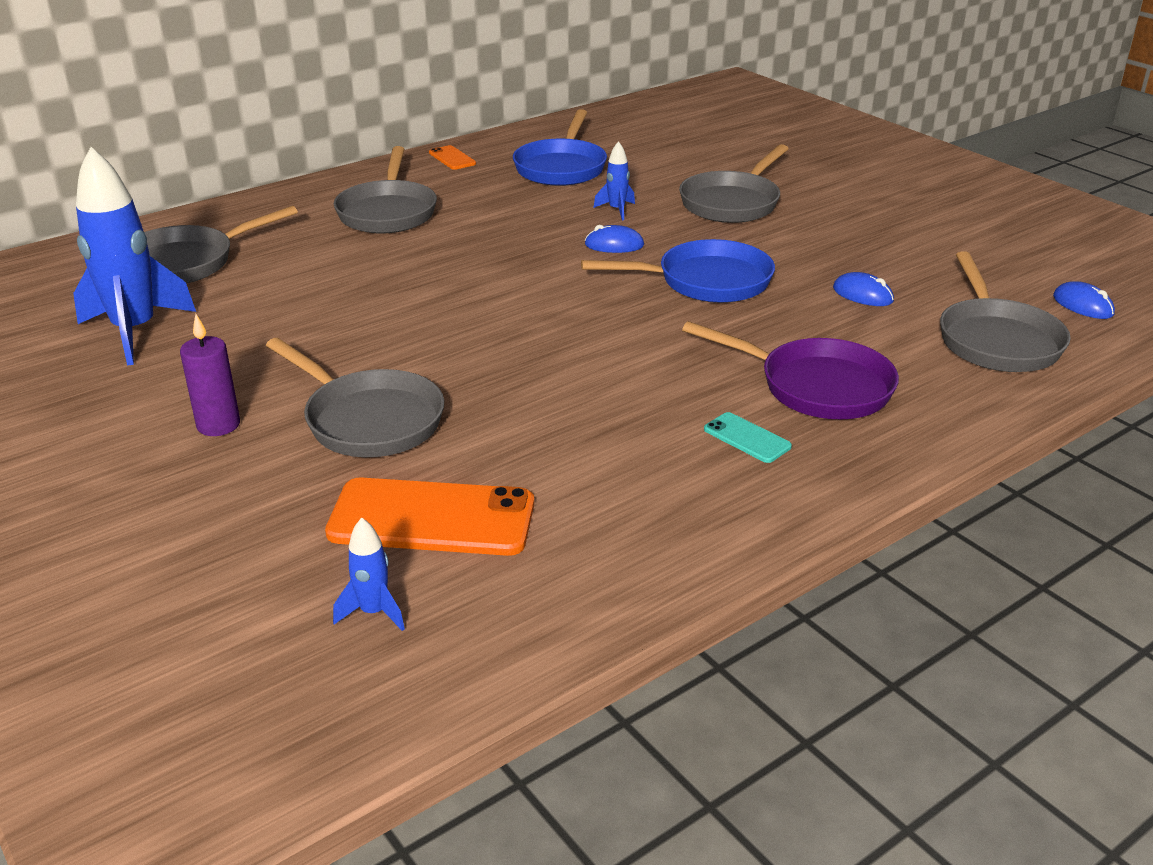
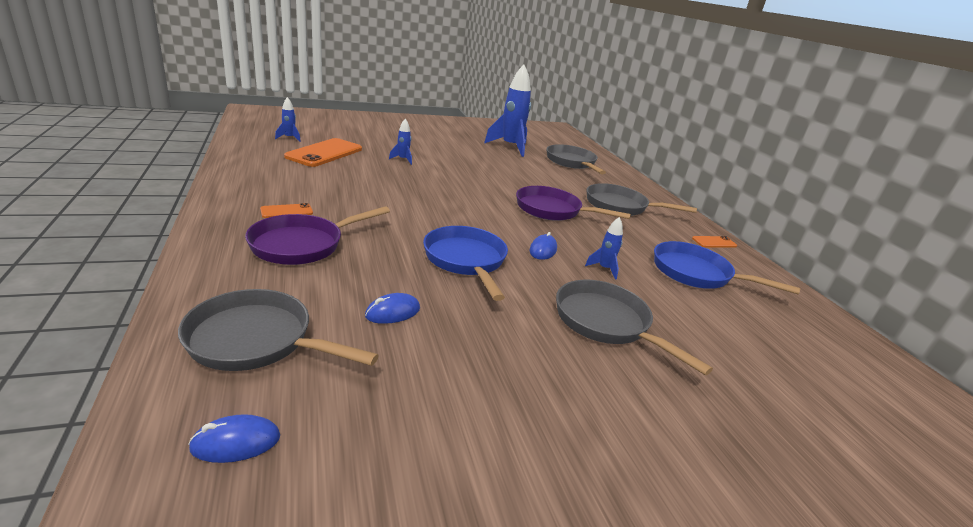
camera: 105 degrees right, 5 degrees down
purple candle [180,314,240,436] -> none
grey pan [266,338,444,457] -> blue rocket [389,118,412,165]
blue pan [581,239,775,303] -> blue pan turned 150 degrees clockwise [423,226,508,301]
turquoise phone [704,412,792,463] -> orange phone [260,203,313,218]
none -> purple pan [516,186,631,221]

